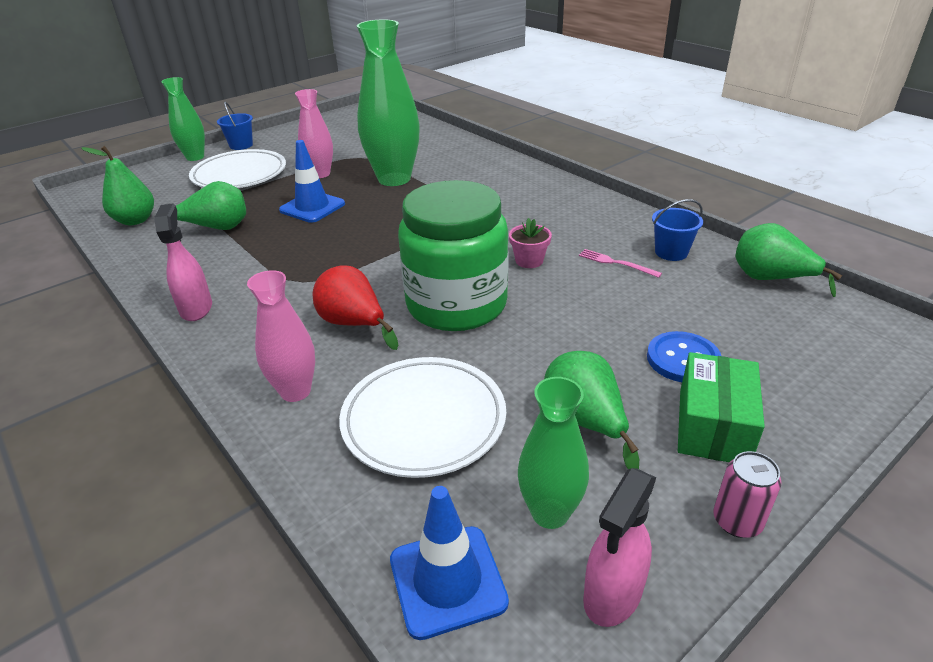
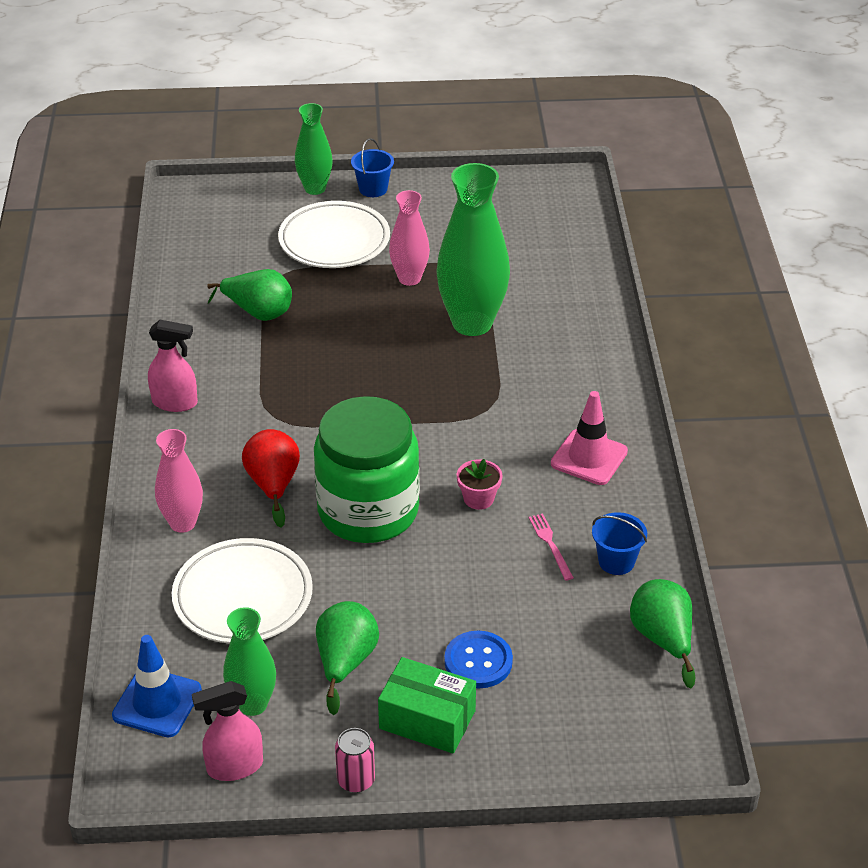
camera: 35 degrees right, 5 degrees up
green pear [81,146,154,225] -> none
pink spray bottle [154,203,212,321] -> pink spray bottle turned 75 degrees clockwise [148,320,198,412]
blue traffic cone [279,140,345,223] -> none
green box [678,352,765,462] -> green box turned 60 degrees clockwise [378,657,476,754]
none -> pink traffic cone [551,391,628,485]

